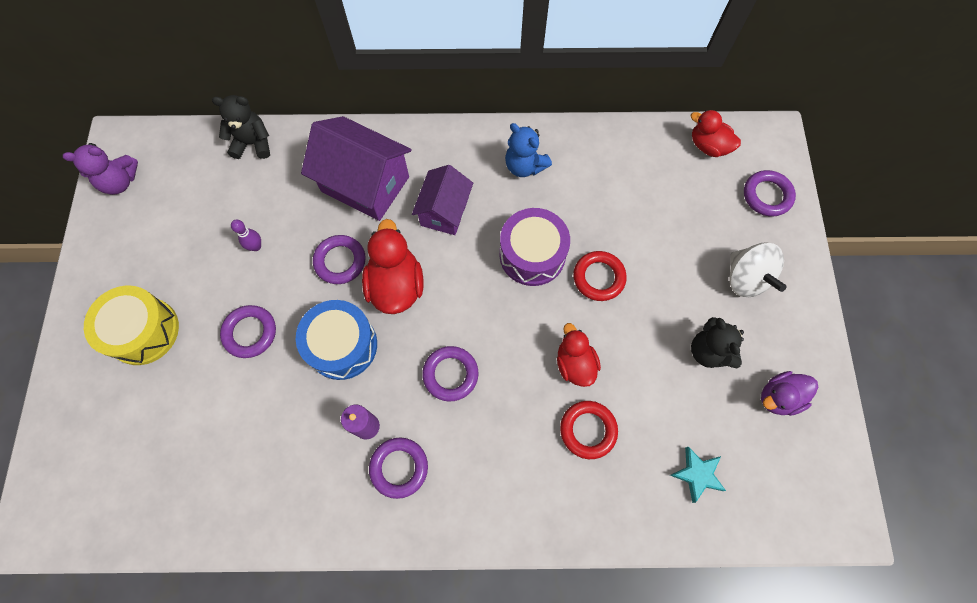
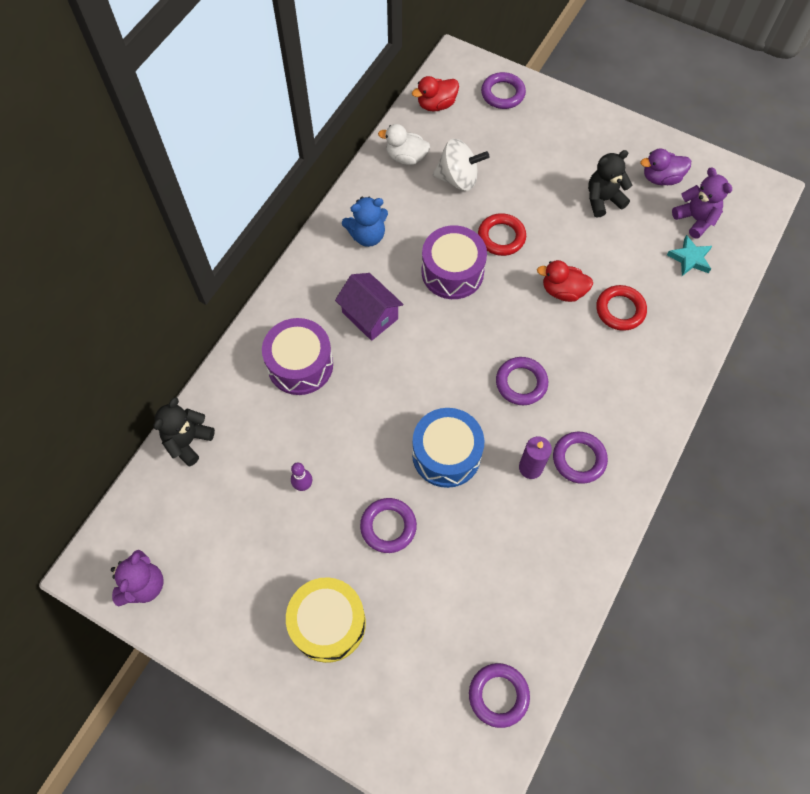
camera: 60 degrees left, 5 degrees down
purple house [301,116,412,221] -> purple drum [262,318,333,395]
purple ring [313,235,366,284] -> purple ring moved to [469,663,530,728]
red duck [362,219,423,314] -> none
black teddy bear [691,317,744,368] -> black teddy bear turned 150 degrees clockwise [588,150,632,217]
white spinning top [729,242,787,297] -> white spinning top moved to [433,139,489,191]
purple duck [761,371,818,416] -> purple duck turned 75 degrees clockwise [640,149,691,185]
none -> white duck [378,124,430,165]
none -> purple teddy bear [672,167,732,239]

